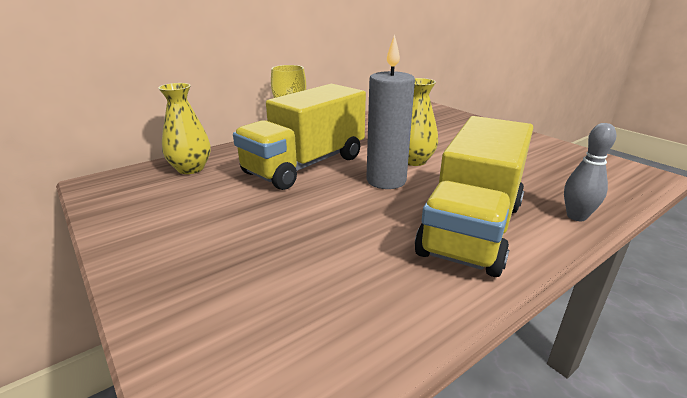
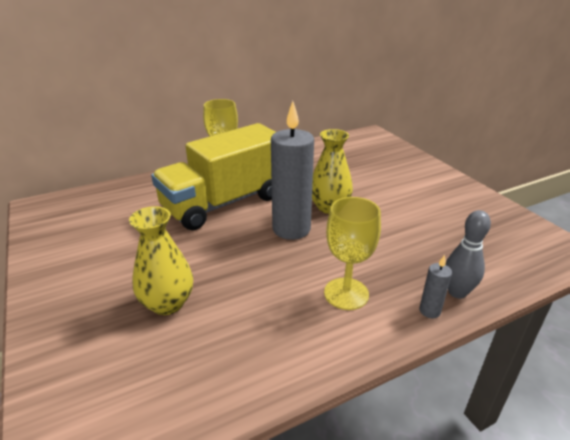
camera: 10 degrees right, 5 degrees up
yellow vase [158,83,211,174] -> yellow vase moved to [129,206,193,315]
yellow truck [415,116,533,277] -> yellow goblet [324,197,381,310]
none -> grey candle [419,255,452,318]

